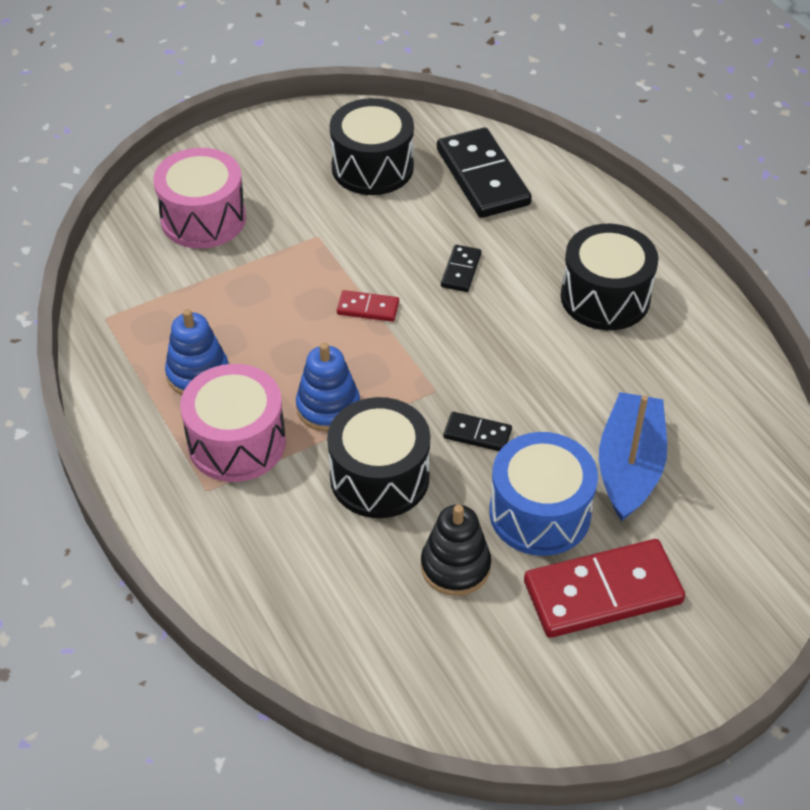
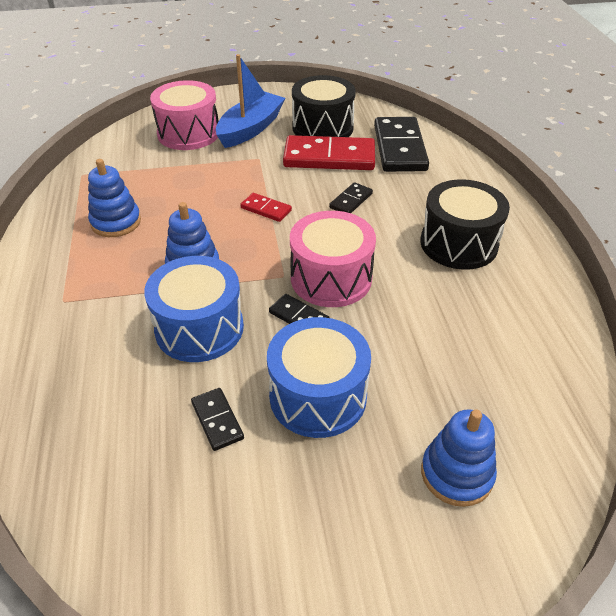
camera: 20 degrees right, 5 degrees down
pink drum [180,364,286,482] -> pink drum moved to [290,211,376,307]
black drum [327,397,430,518] -> blue drum [144,256,244,362]
black stacking toy [421,505,491,596] -> black domino [191,388,244,451]
red domino [524,539,685,638] -> red domino moved to [283,135,375,170]
blue boat [599,392,667,521] -> blue boat moved to [216,54,285,148]
none -> blue stacking toy [421,409,497,507]

